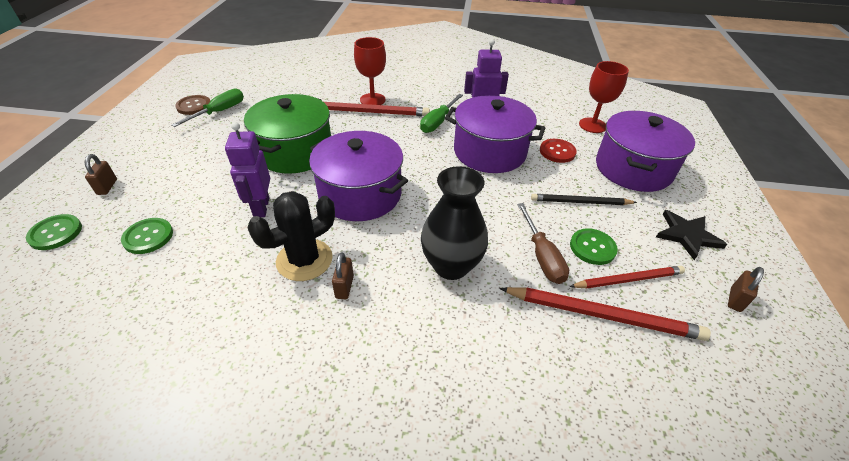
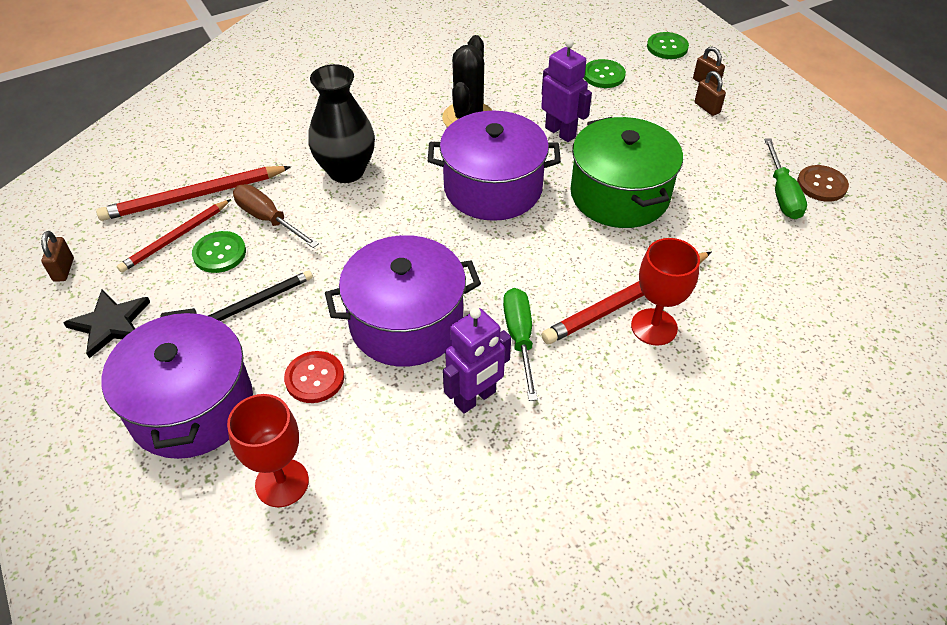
camera: 145 degrees right, 5 degrees up
brown padlock [332,252,354,299] -> brown padlock moved to [695,71,726,116]

